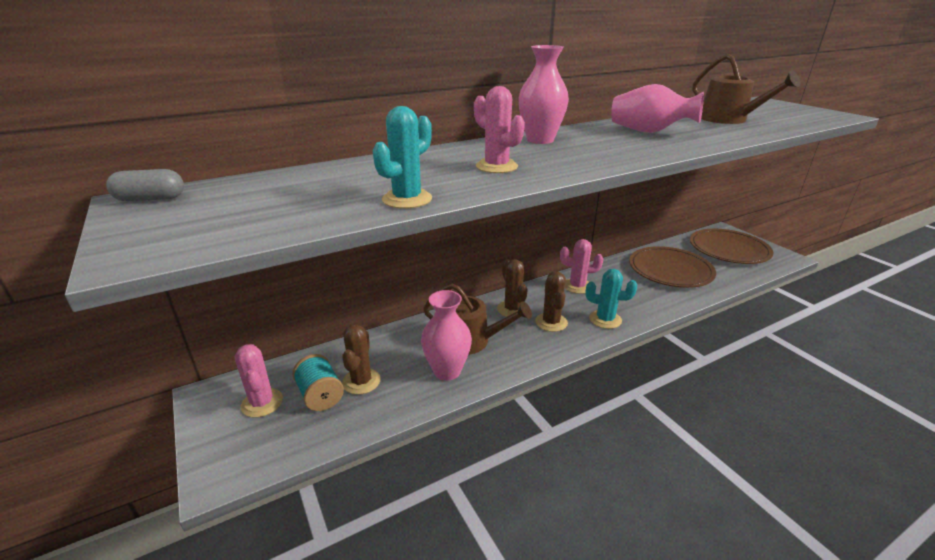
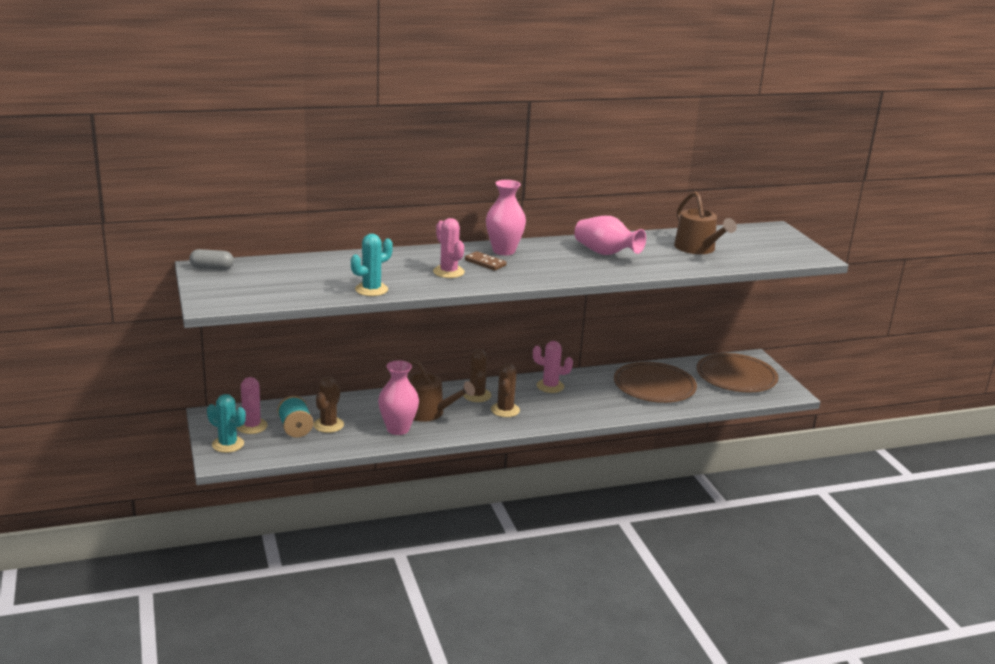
camera: 10 degrees right, 5 degrees down
turquoise cactus [585,269,637,329] -> turquoise cactus moved to [207,394,246,453]
none -> brown domino [465,251,507,271]

